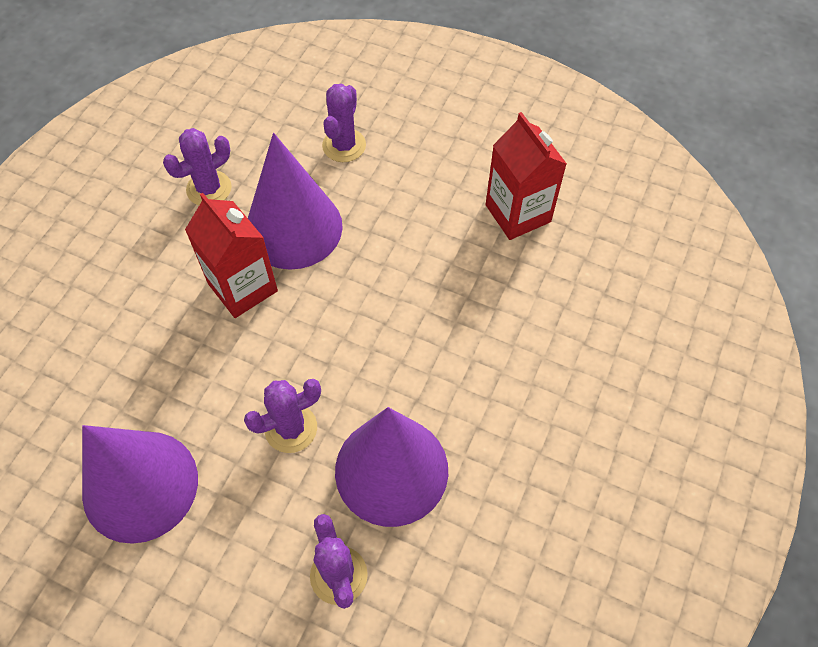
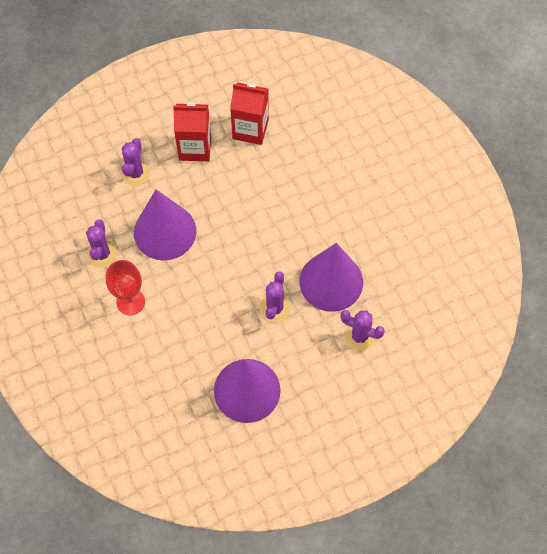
camera: 50 degrees left, 5 degrees up
red carton [185,193,278,318] -> red carton moved to [173,102,211,161]
purple cactus [322,84,366,162] -> purple cactus turned 45 degrees clockwise [121,138,150,186]
none -> red goblet [106,260,145,315]

